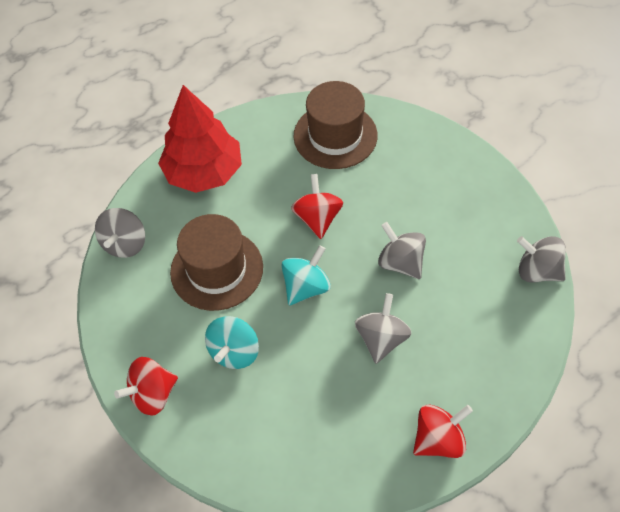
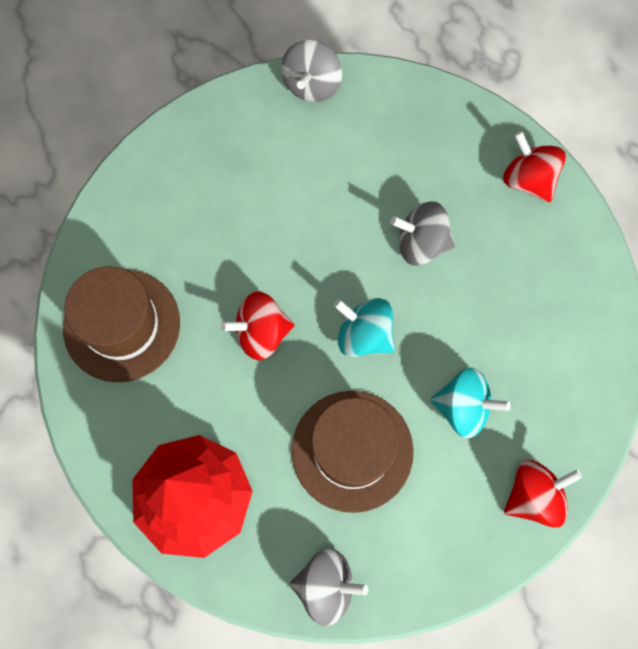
camera: 100 degrees left, 15 degrees up
red spinning top [114,357,178,416] -> red spinning top turned 75 degrees counterclockwise [504,460,582,528]
grey spinning top [378,222,426,279] -> none

